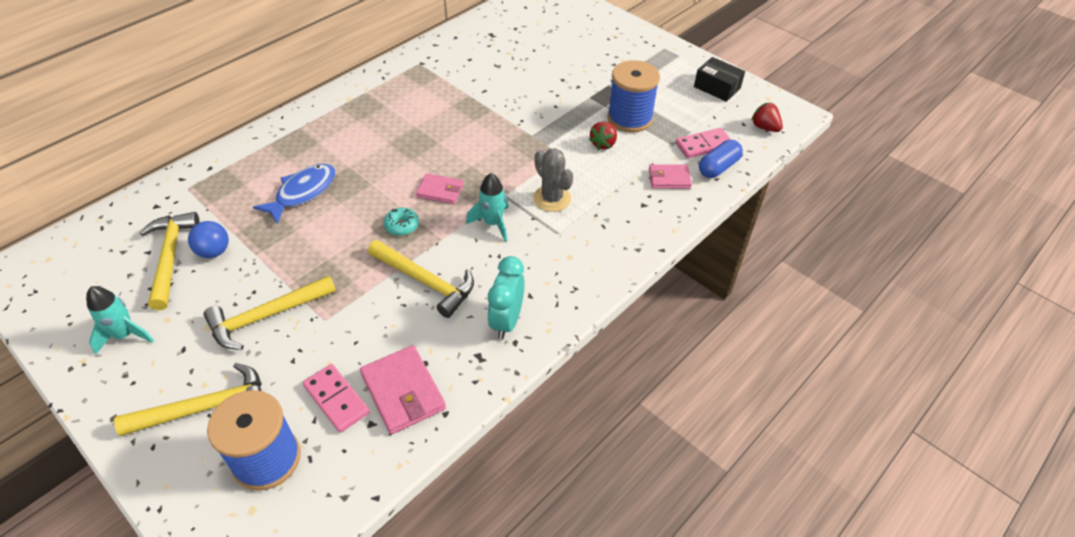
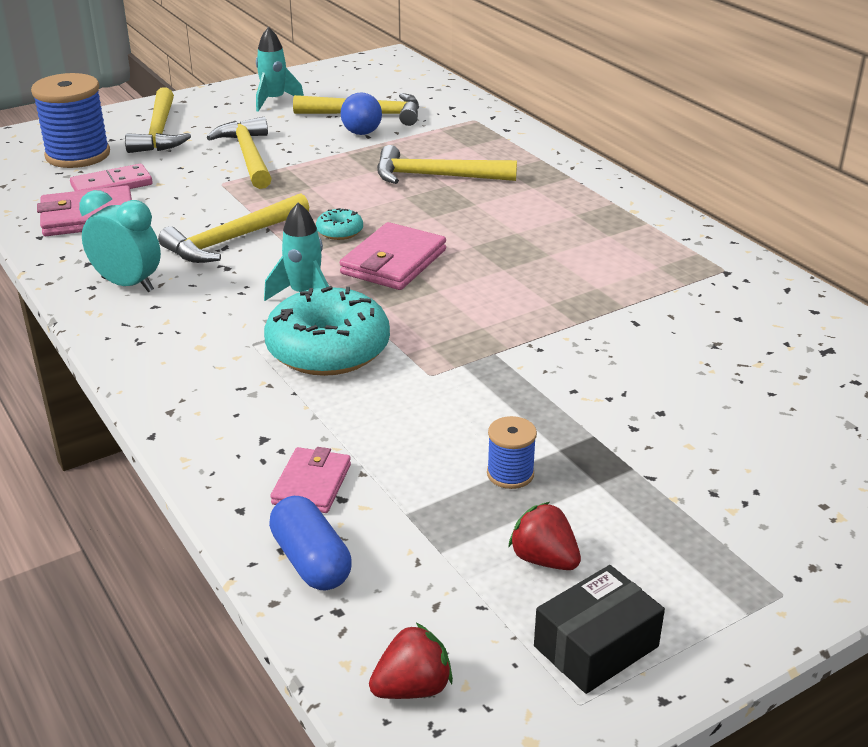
camera: 105 degrees right, 15 degrees down
blue fish [253,164,335,224] -> yellow hammer [377,145,517,184]
pink wallet [416,173,464,204] -> pink wallet [340,222,446,290], size x1.58
grey cactus [533,148,573,212] -> turquoise donut [264,286,390,376]
red strawberry [589,122,617,150] -> red strawberry moved to [508,502,581,570]
blue spool [607,60,660,133] -> blue spool [487,416,537,489], size x0.49
pink domino [675,128,731,158] -> none

